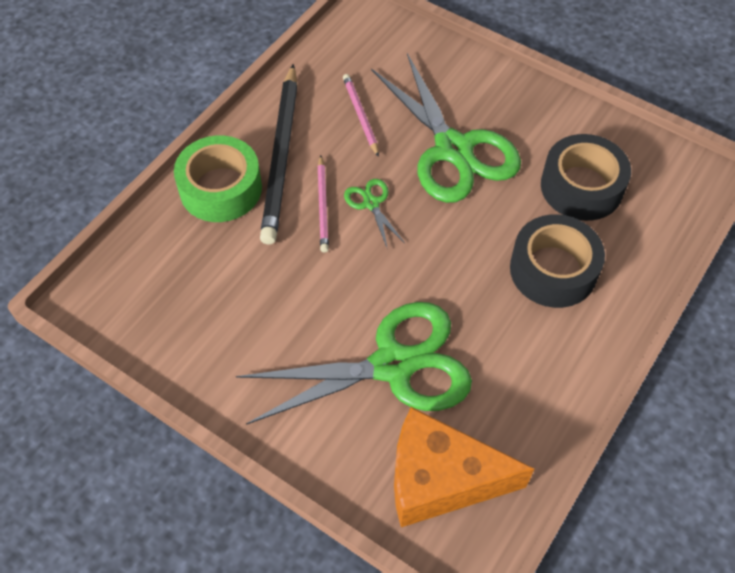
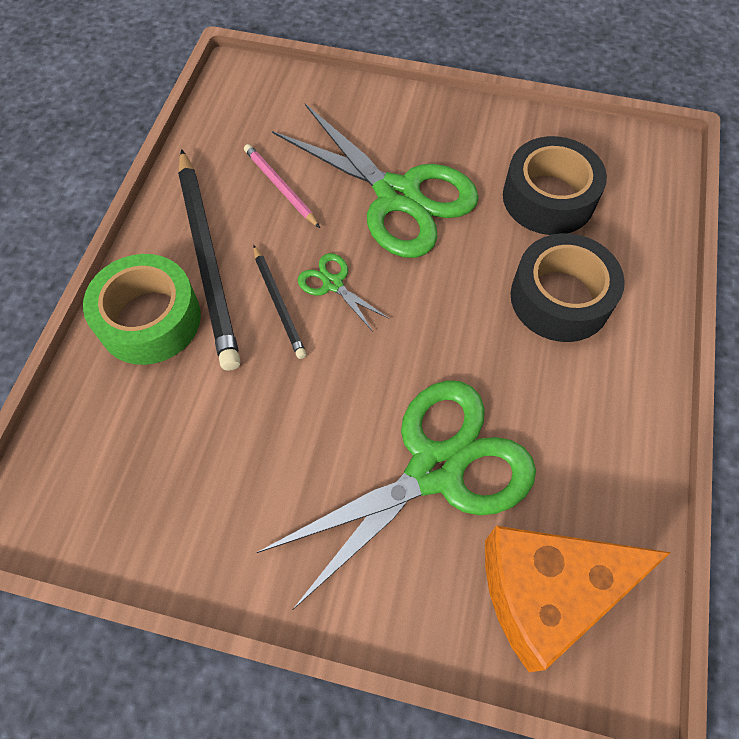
camera: 20 degrees left, 5 degrees up
pink pencil [317,155,329,253] -> black pencil [253,245,307,359]

